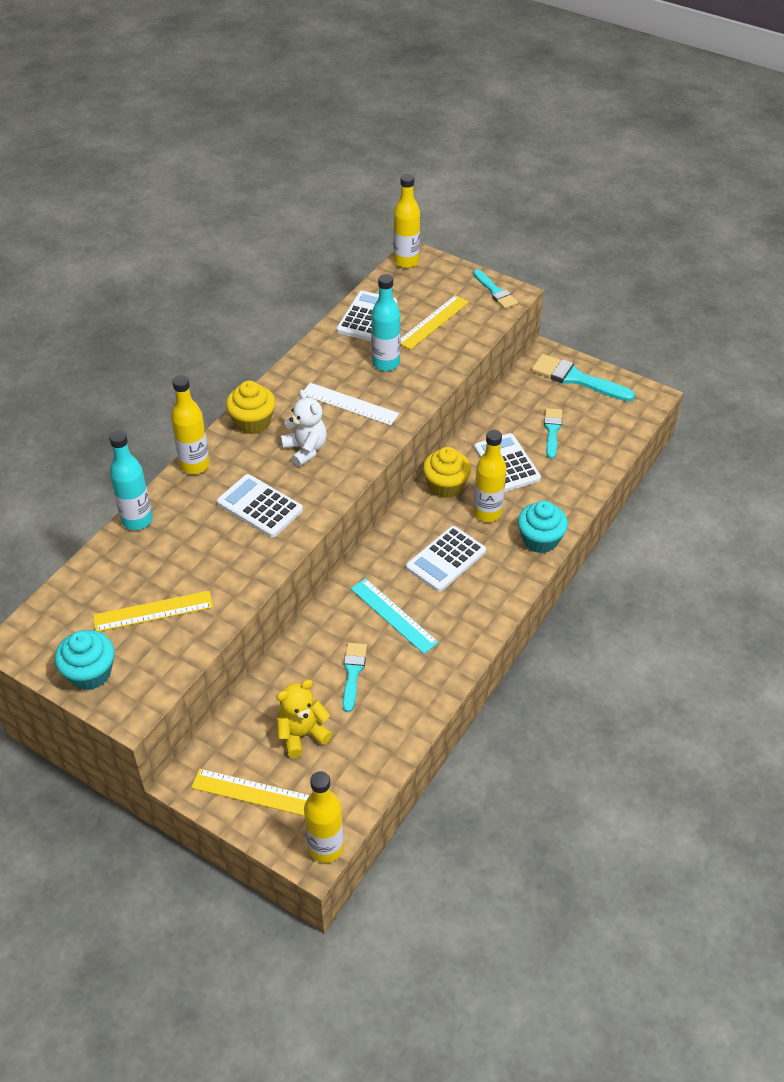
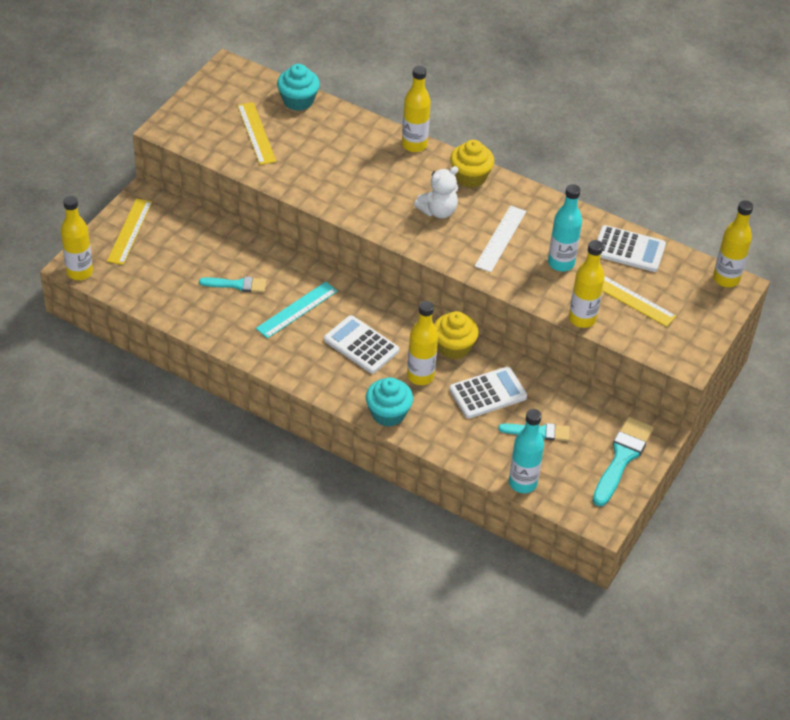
camera: 85 degrees right, 0 degrees up
turquoise cupcake [55,630,115,690] -> turquoise cupcake moved to [277,64,320,111]
turquoise bottle [109,430,153,530] -> turquoise bottle moved to [509,409,544,493]
white calculator [217,474,303,537] -> none
yellow teddy bear [276,680,332,758] -> none
turquoise brush [473,269,518,309] -> none
none -> yellow bottle [569,240,605,328]

